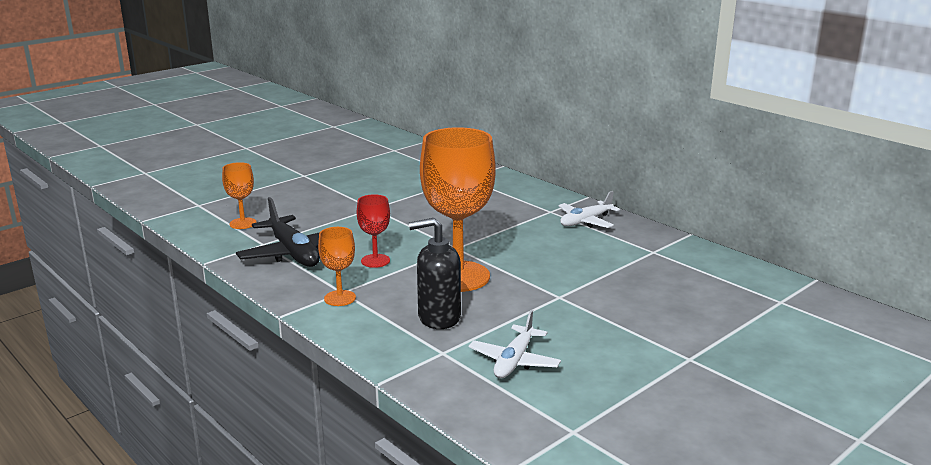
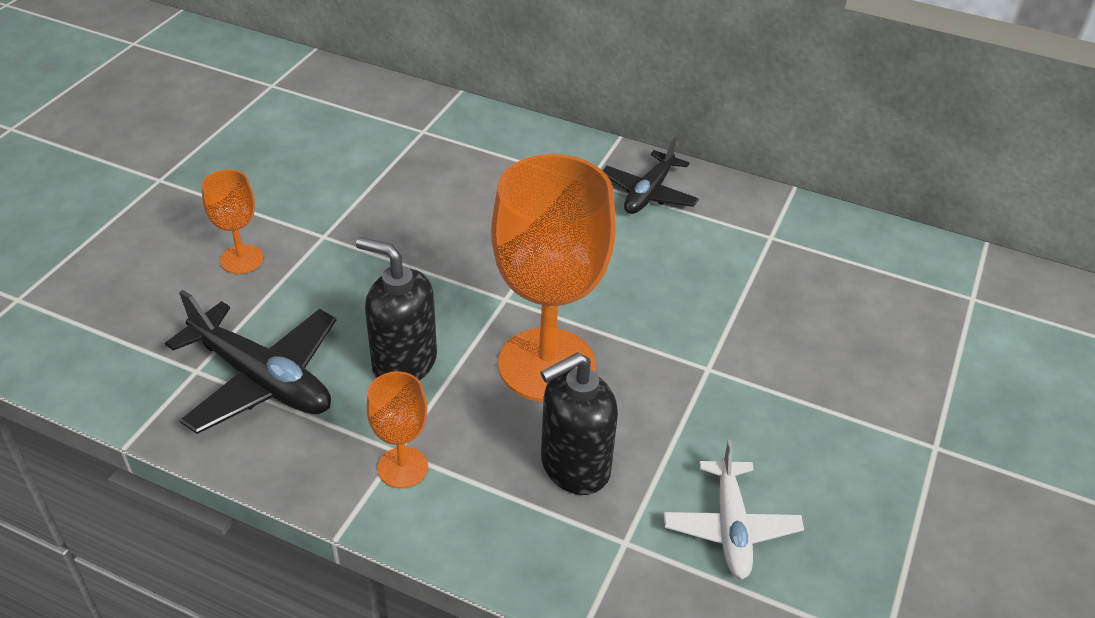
camera: 25 degrees left, 20 degrees up
orange goblet [222,162,257,229] -> orange goblet moved to [201,169,263,274]
red goblet [357,194,390,268] -> black soap dispenser [356,237,437,381]
white plane [558,191,620,228] -> black plane [602,137,699,214]

